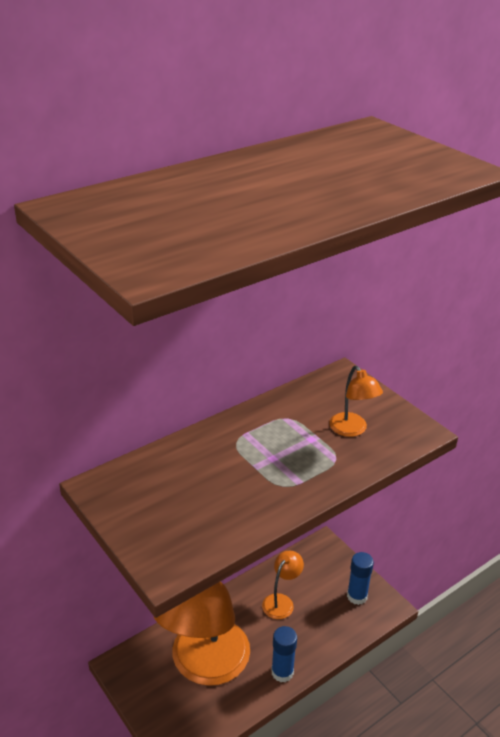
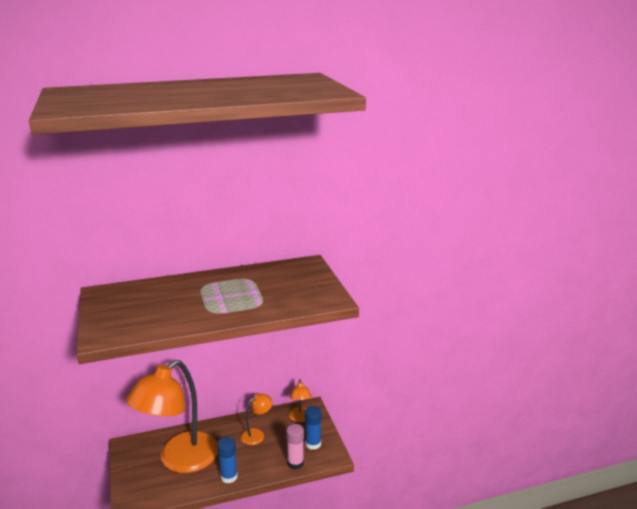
camera: 20 degrees right, 10 degrees down
orange lamp [329,366,383,437] -> orange lamp moved to [289,379,312,422]
none -> pink glue stick [286,424,304,470]

